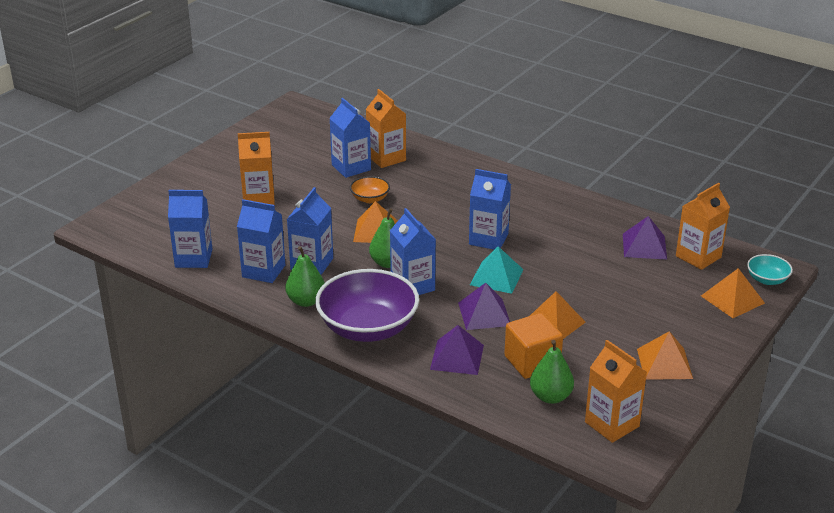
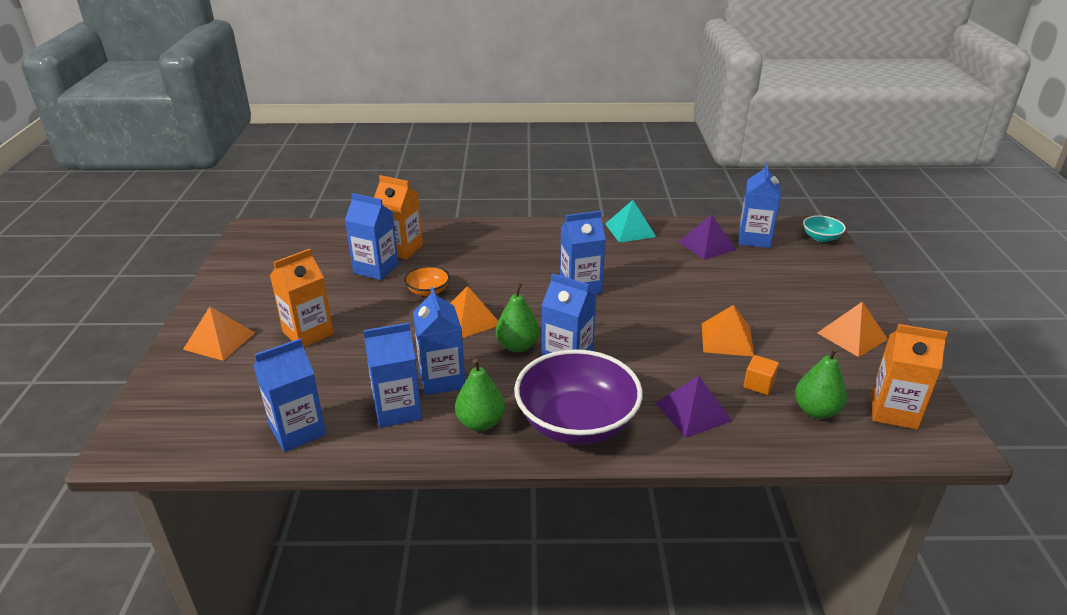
camera: 35 degrees left, 0 degrees up
purple pyramid [458,283,510,330] -> none
turquoise pyramid [470,246,524,294] -> turquoise pyramid moved to [605,200,656,243]
orange cube [504,313,563,379] -> orange cube [744,355,779,395], size x0.55
orange carton [676,183,730,270] -> blue carton [738,163,781,248]
orange pyramid [701,268,765,318] -> orange pyramid moved to [183,307,255,361]

